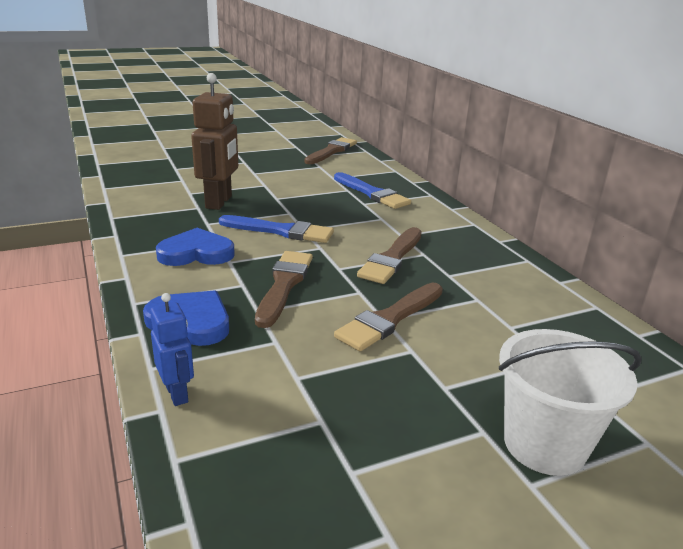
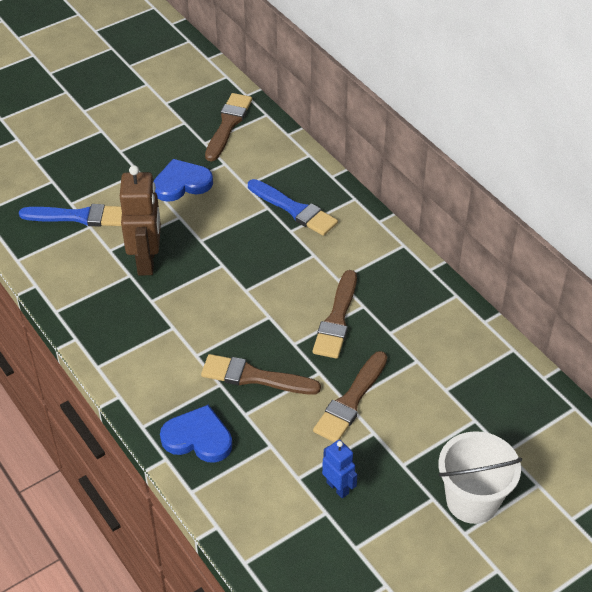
camera: 10 degrees left, 20 degrees up
blue robot [150,293,194,406] -> blue robot moved to [322,440,358,498]
blue heart [156,228,235,266] -> blue heart moved to [153,159,213,202]
blue brush [219,215,334,243] -> blue brush moved to [19,204,122,227]
brown brush [255,251,313,328] -> brown brush turned 75 degrees counterclockwise [201,354,321,395]

